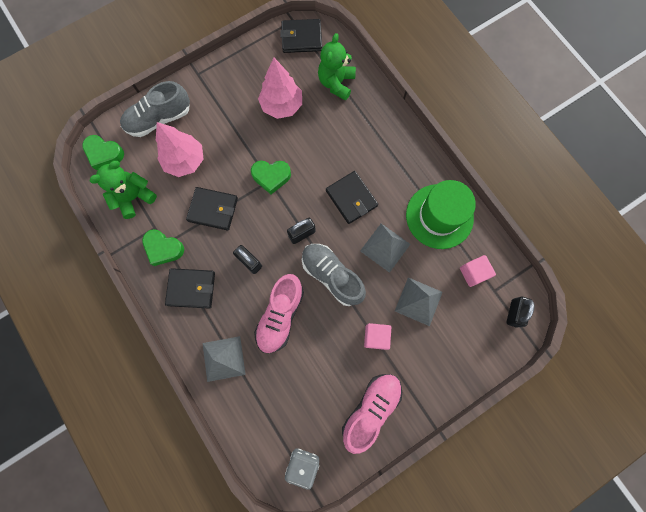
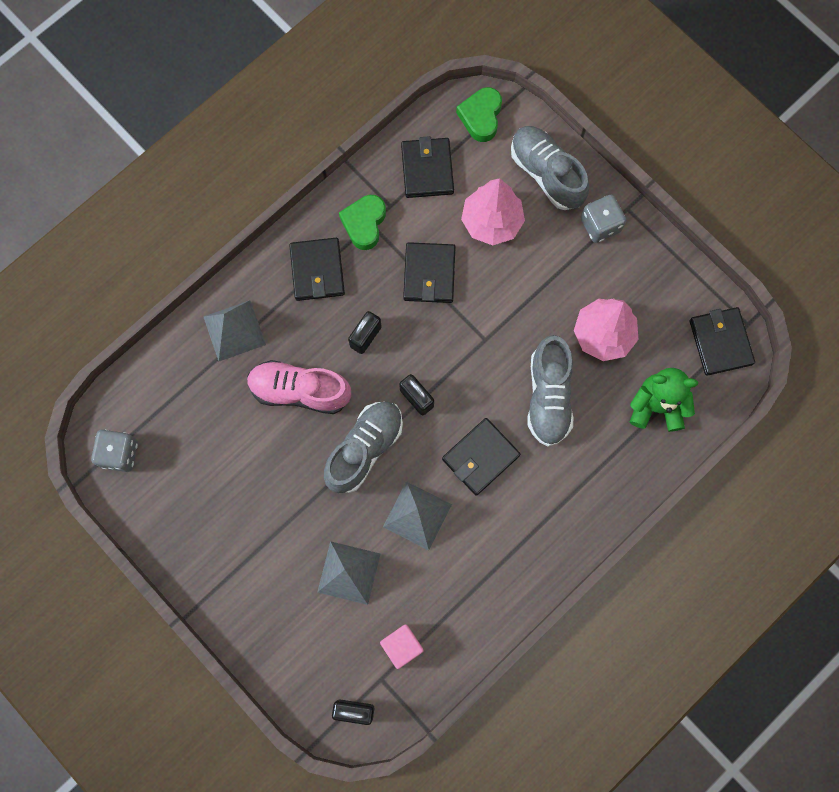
camera: 80 degrees right, 0 degrees up
green teddy bear [90,161,157,219] -> black wallet [401,136,454,198]
green heart [251,161,291,194] -> none
pink shoe [342,374,402,454] -> none
pink cube [364,323,391,350] -> none
green hat [406,180,476,249] -> none
none -> grey shoe [527,335,574,446]
none -> grey dice [581,195,626,243]

